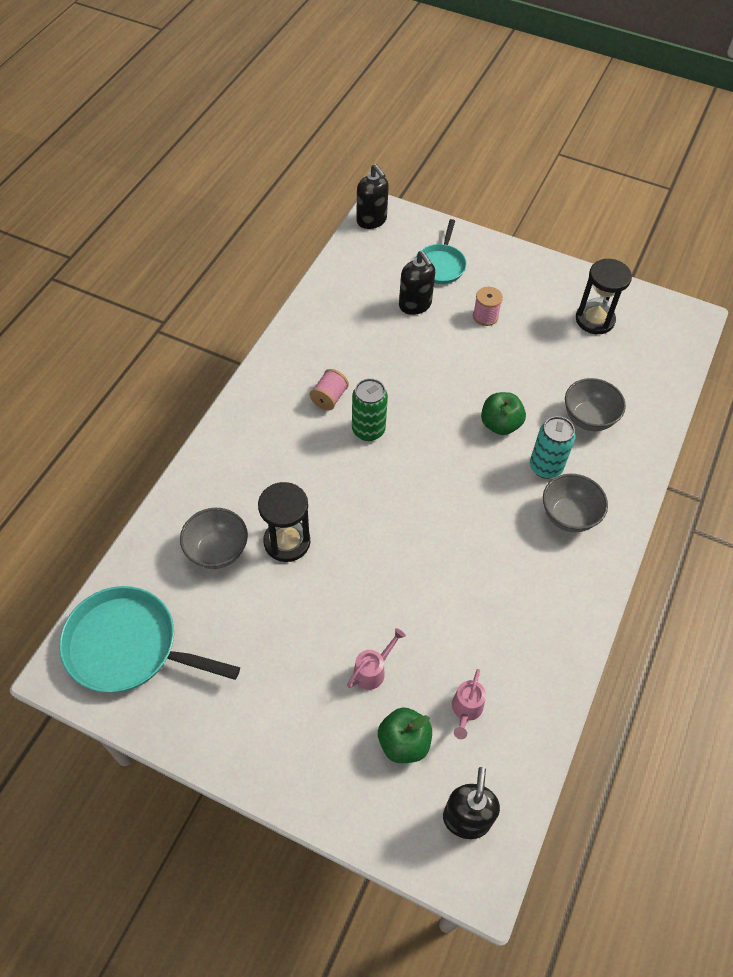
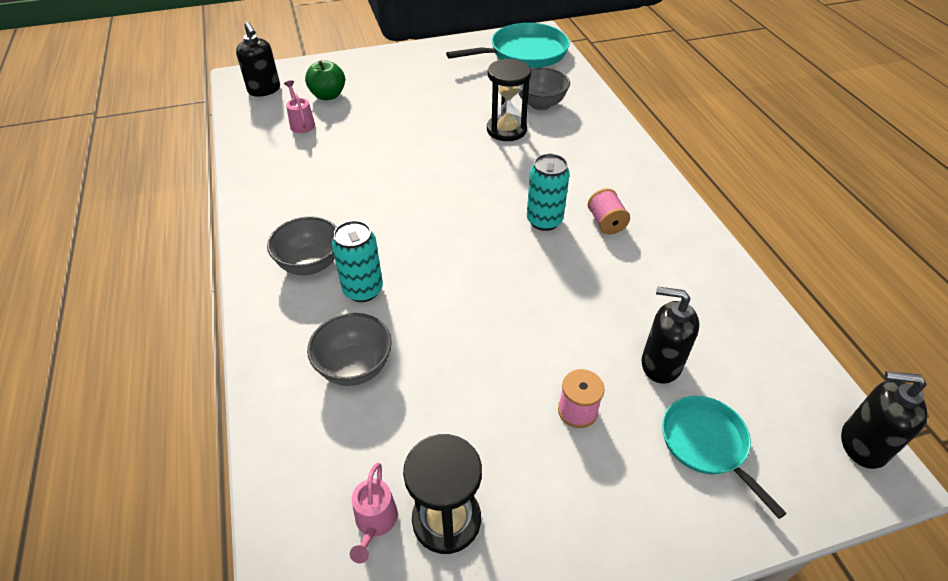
camera: 140 degrees right, 10 degrees down
pink watering can [347,628,406,690] -> pink watering can moved to [350,463,398,563]
green can [352,378,388,441] -> turquoise can [527,154,570,231]
green apple [481,392,526,435] -> none

